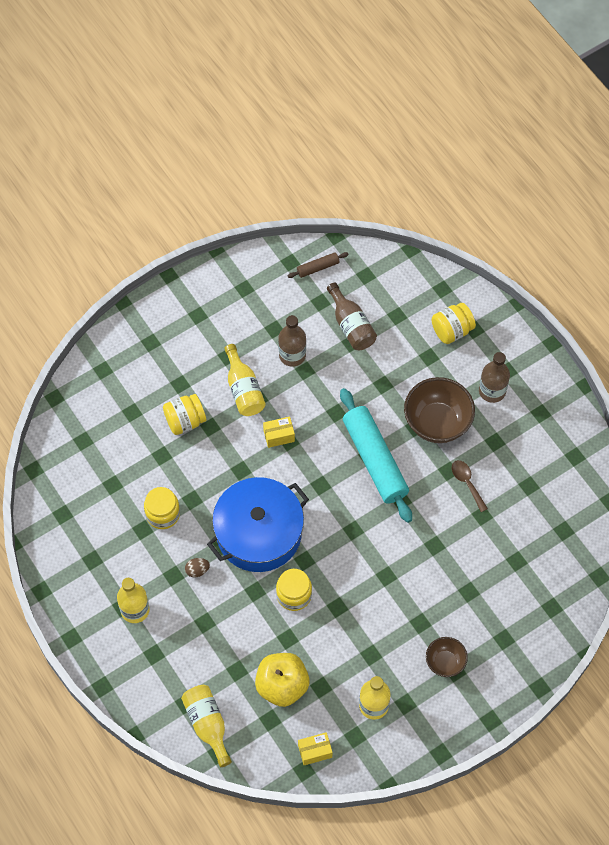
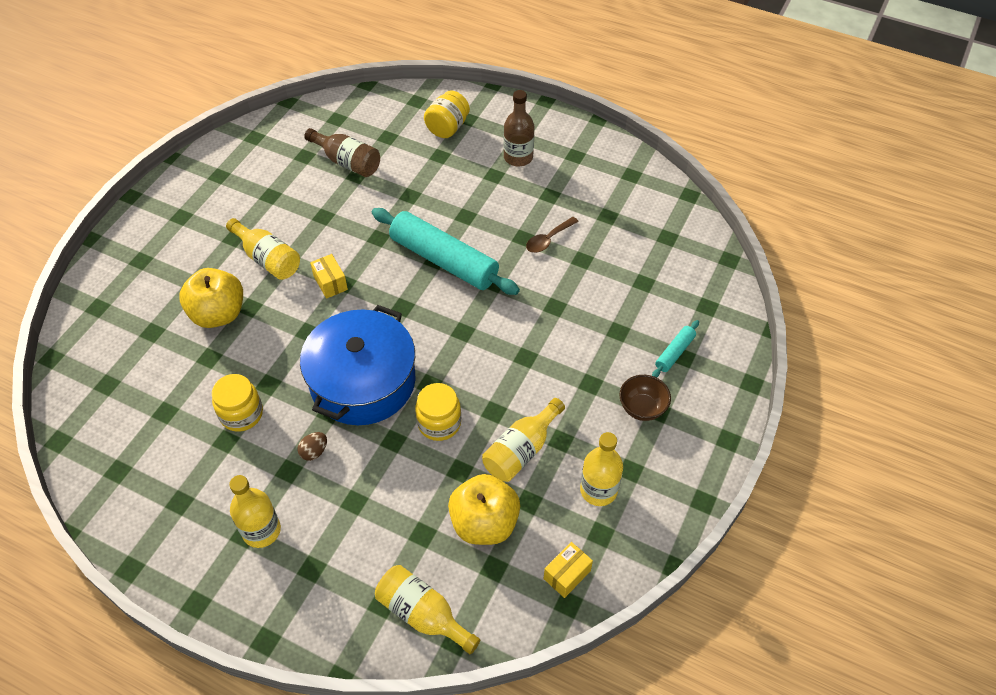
camera: 30 degrees left, 10 degrees down
yellow jar [163,394,206,435] -> yellow apple [179,268,243,328]
yellow box [263,417,295,448] -> yellow box turned 75 degrees counterclockwise [310,254,348,299]
brown bottle [278,315,306,367] -> none
brown rolling pin [287,252,349,278] -> none
brown bowl [404,377,475,443] -> none
brown spoon [452,460,488,512] -> brown spoon turned 75 degrees counterclockwise [526,217,579,253]
none -> yellow bottle [482,398,565,482]
none -> turquoise rolling pin [652,320,699,378]

